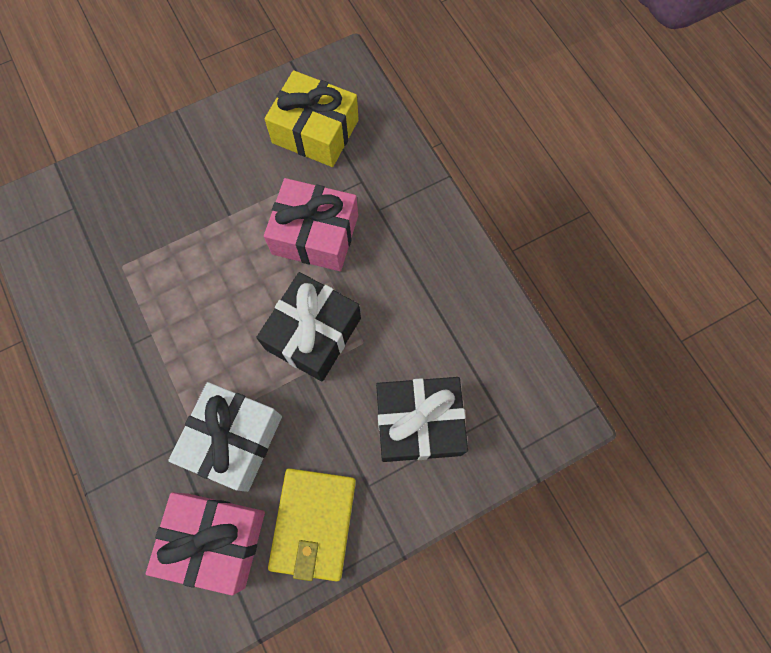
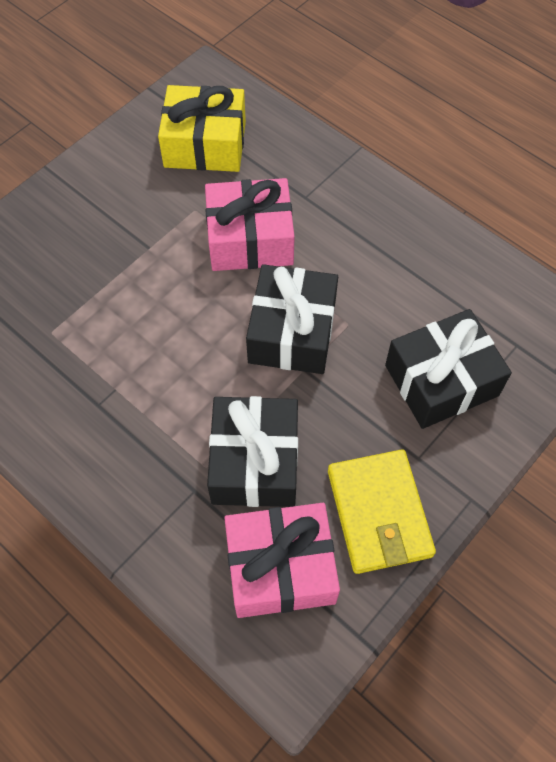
camera: 20 degrees left, 10 degrees down
white gift [168,382,282,492] -> black gift [207,396,298,507]

